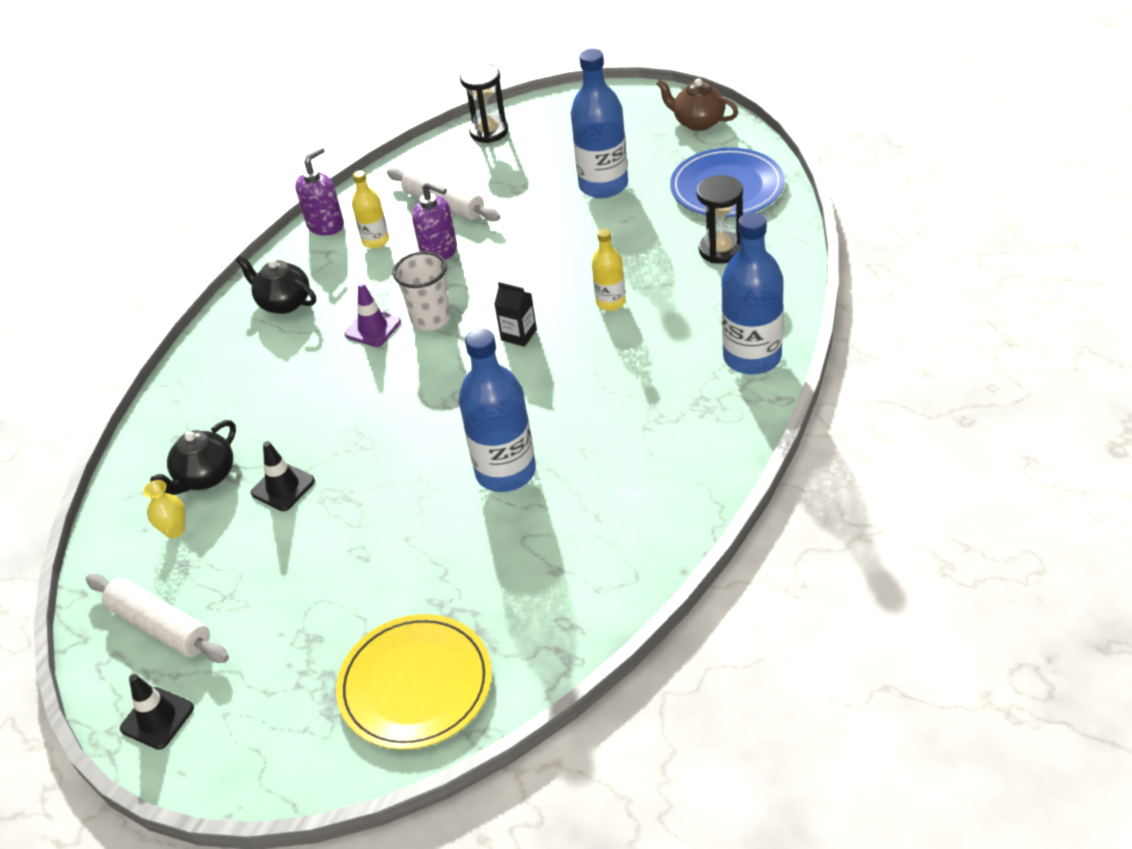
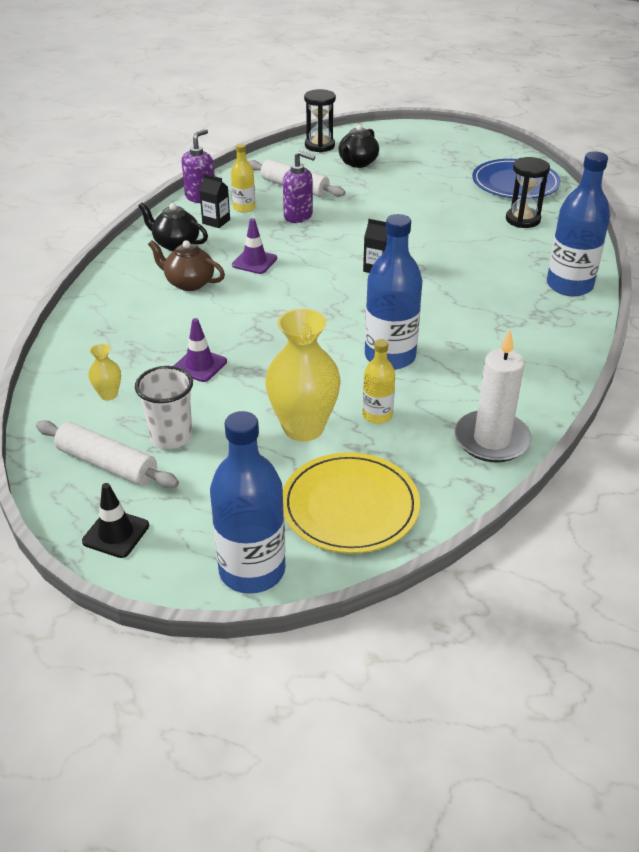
camera: 10 degrees left, 5 degrees down
black teapot [150,420,236,495] -> black teapot moved to [338,124,379,168]
black traffic cone [251,441,315,511] -> purple traffic cone [174,318,227,382]
white cup [393,251,451,331] -> white cup moved to [135,366,193,449]
blue bottle [571,49,628,198] -> blue bottle moved to [210,411,285,594]
yellow bottle [592,229,626,311] -> yellow bottle moved to [362,339,395,424]
brown teapot [657,78,738,131] -> brown teapot moved to [148,240,225,291]
none -> black carton [199,174,230,228]
none -> yellow vase [265,309,341,442]
none -> white candle [454,330,532,463]

